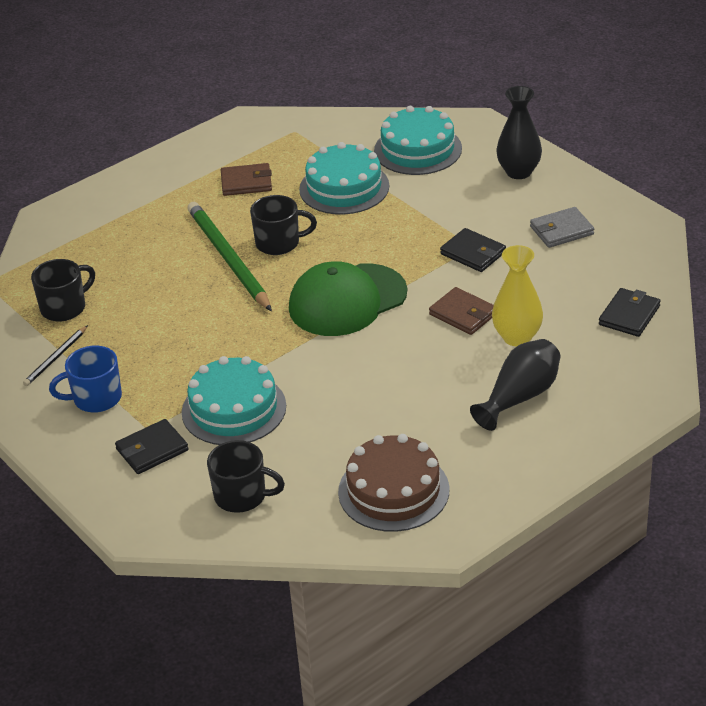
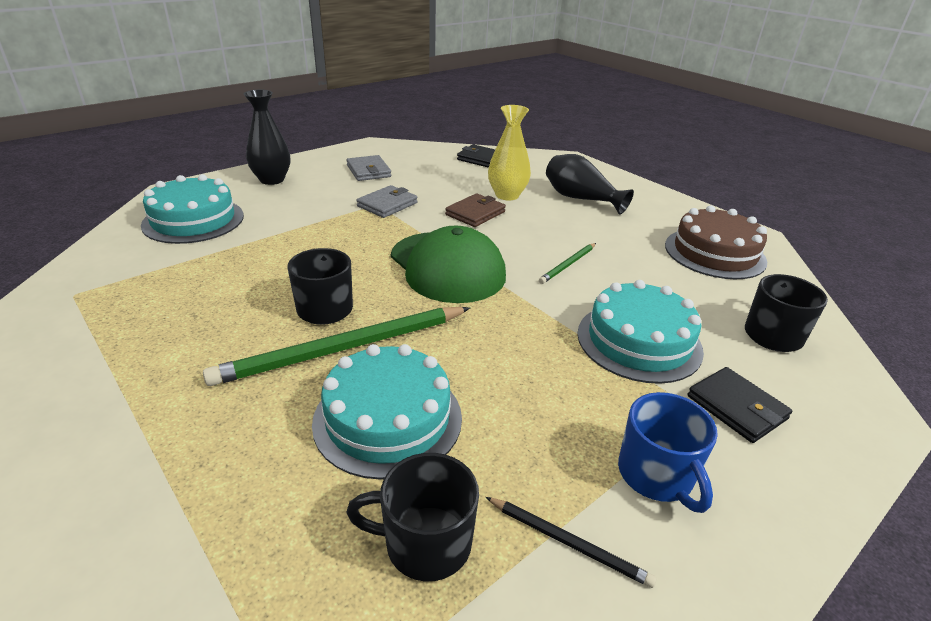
camera: 95 degrees left, 5 degrees down
black mug [31,259,95,322] -> black mug turned 45 degrees counterclockwise [346,453,479,582]
brown wallet [221,163,272,196] -> none
turquoise cake [299,142,389,215] -> turquoise cake moved to [312,344,462,480]
black wallet [440,228,506,272] -> grey wallet [356,185,418,218]
none -> green pencil [539,243,596,284]

